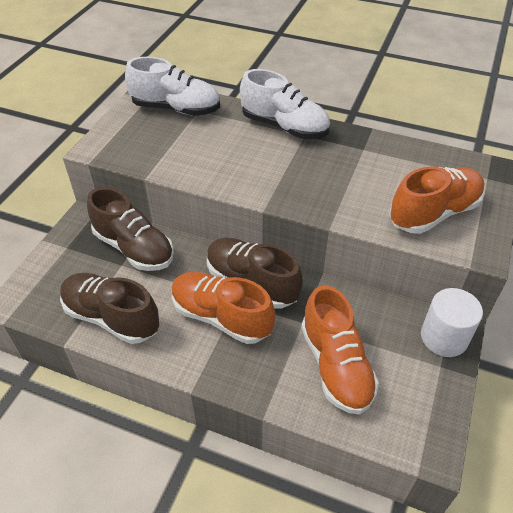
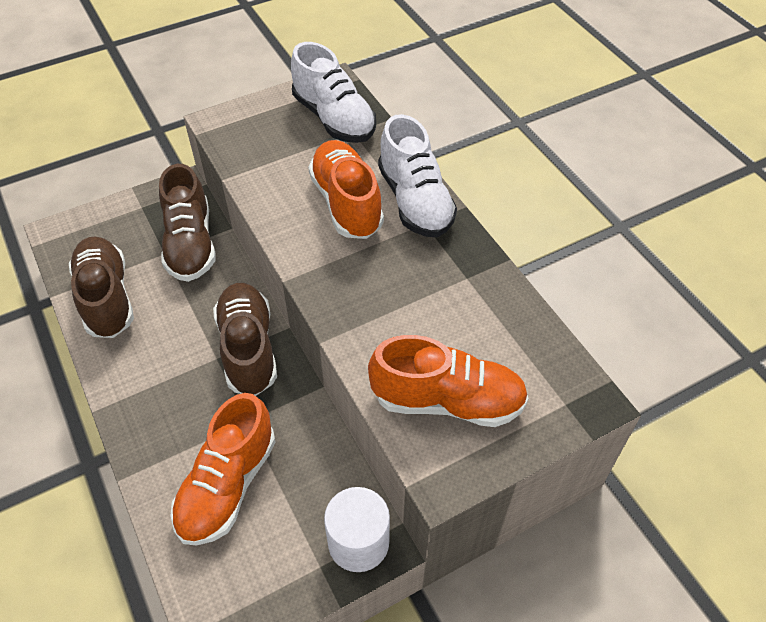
camera: 40 degrees right, 5 degrees up
orange shoe [172,272,275,344] -> orange shoe moved to [308,140,384,239]

